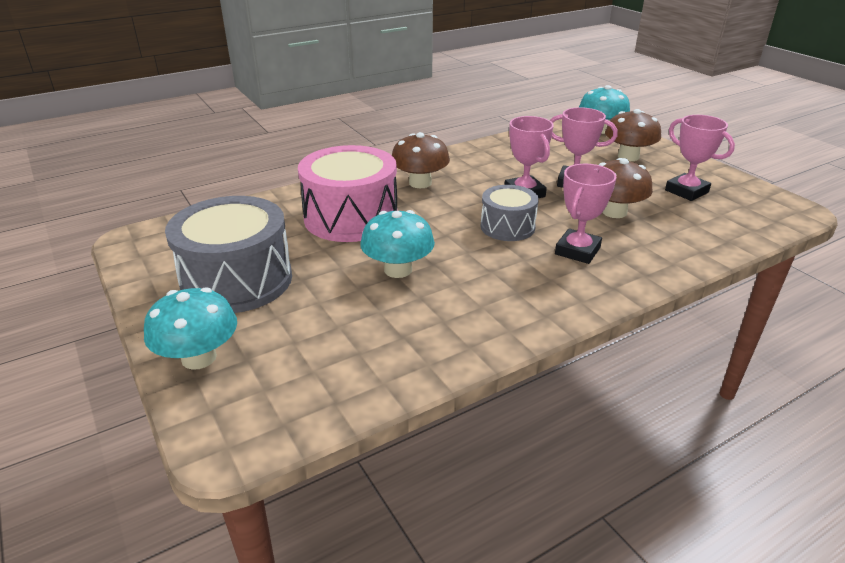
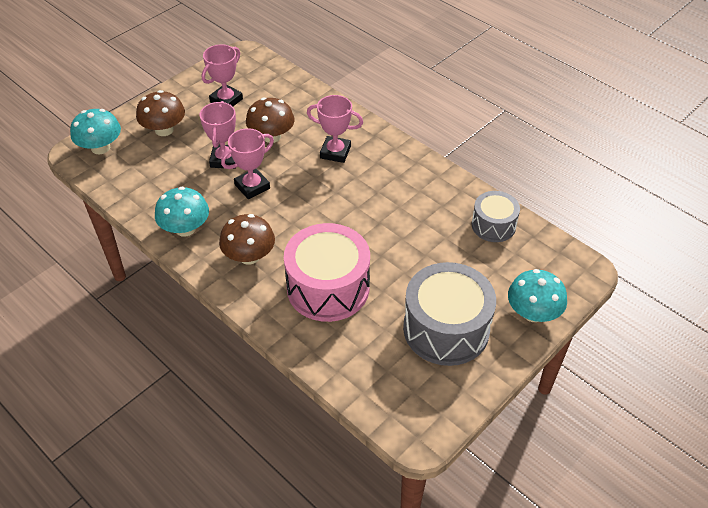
camera: 105 degrees left, 15 degrees up
turquoise mushroom [360,210,435,278] -> turquoise mushroom moved to [155,187,209,237]
grey drum [480,185,539,241] -> grey drum moved to [472,191,520,242]

